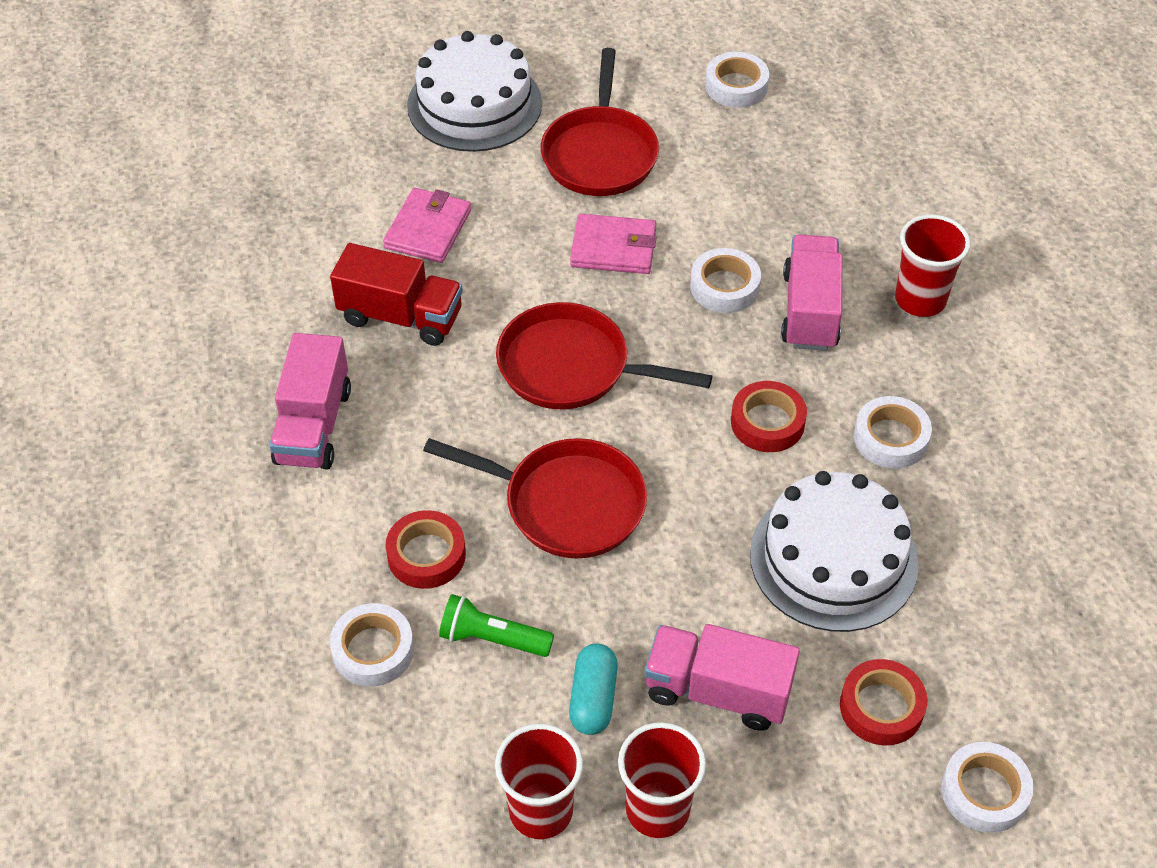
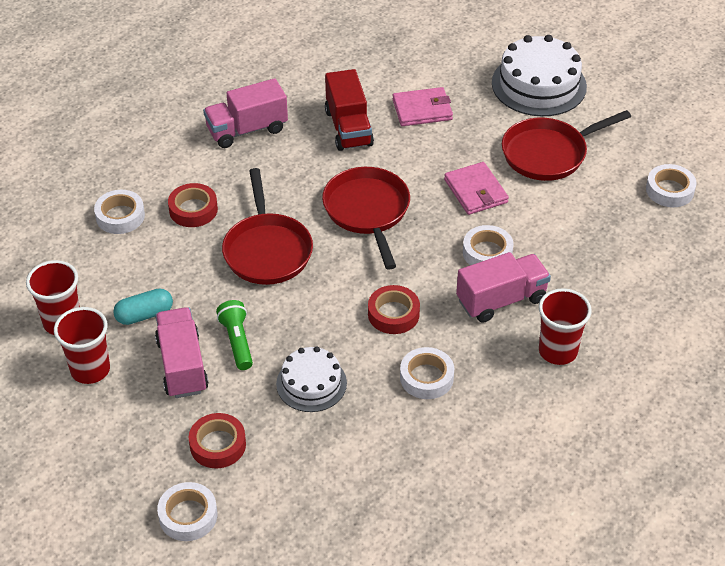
camera: 60 degrees right, 5 degrees down
green flashlight [439,594,554,657] -> green flashlight moved to [216,300,253,370]
white cake [750,471,919,632] -> white cake [276,346,347,412], size x0.61

